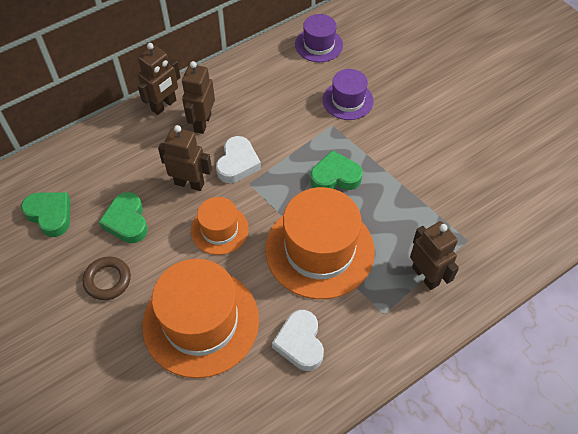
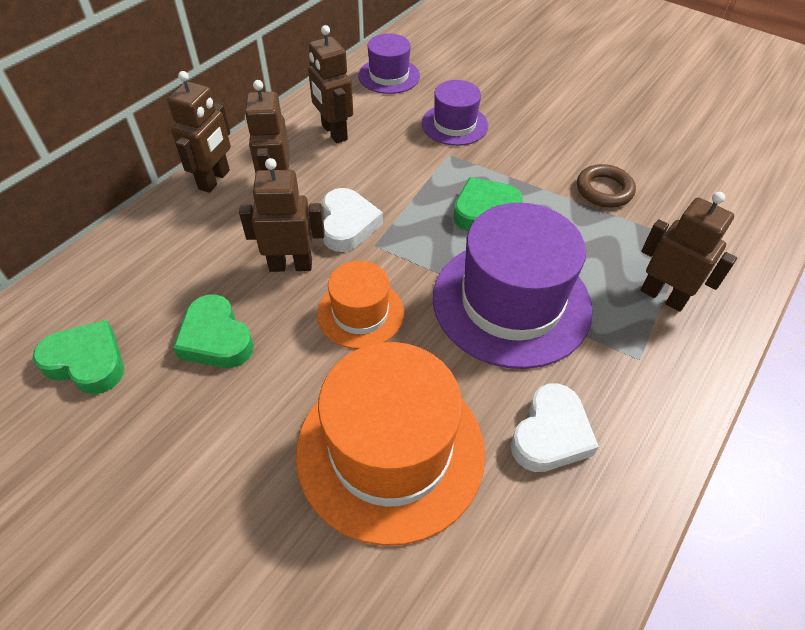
camera: 20 degrees left, 5 degrees down
brown ring [83,257,131,300] -> brown ring moved to [577,164,636,207]
orange hat [265,187,375,299] -> purple hat [433,203,593,369]
white heart [272,310,324,371] -> white heart turned 120 degrees counterclockwise [511,383,599,472]
none -> brown robot [308,25,353,144]

